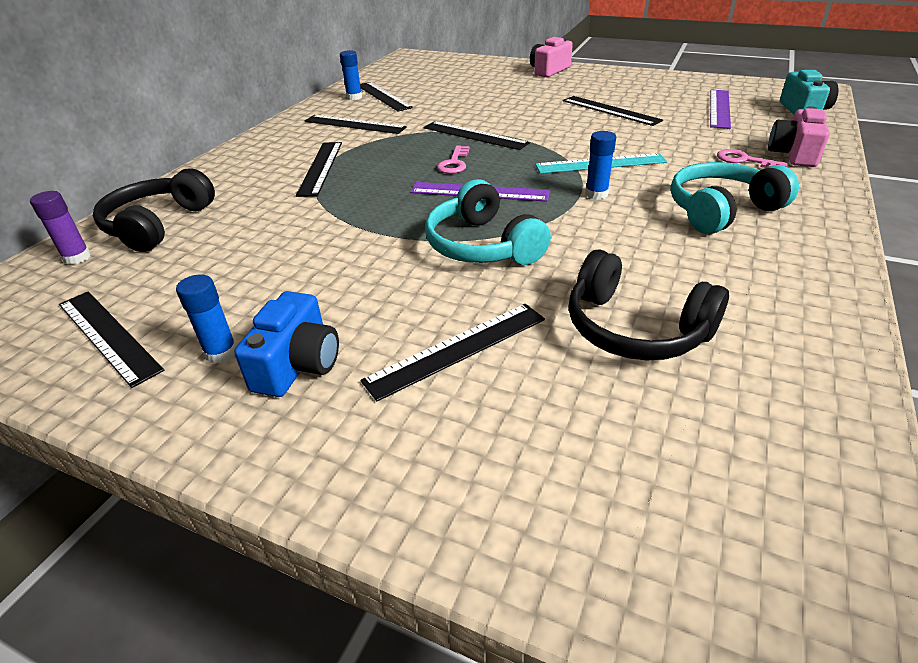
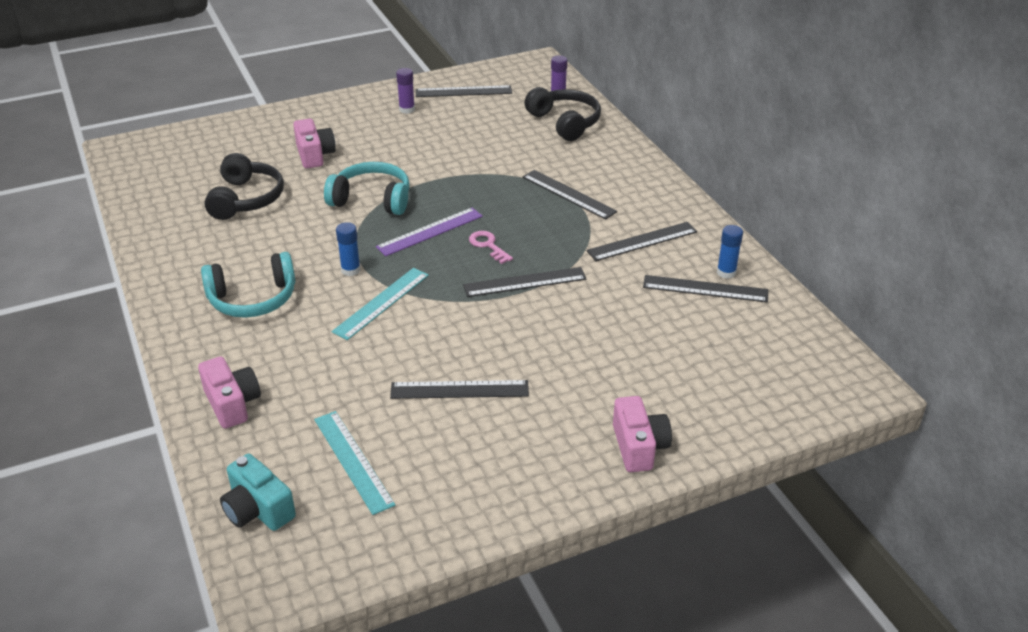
camera: 130 degrees right, 0 degrees up
blue glue stick [176,274,236,364] -> purple glue stick [396,68,415,114]
blue camera [234,291,339,397] -> none
black ruler [361,304,545,401] -> pink camera [293,119,336,168]
black headphones [569,249,729,360] -> black headphones turned 105 degrees clockwise [204,153,284,220]
turquoise headphones [670,162,799,234] -> turquoise headphones turned 60 degrees clockwise [201,252,295,318]
purple ruler [710,90,731,129] -> turquoise ruler [314,411,395,515]
pink key [717,149,788,168] -> none

